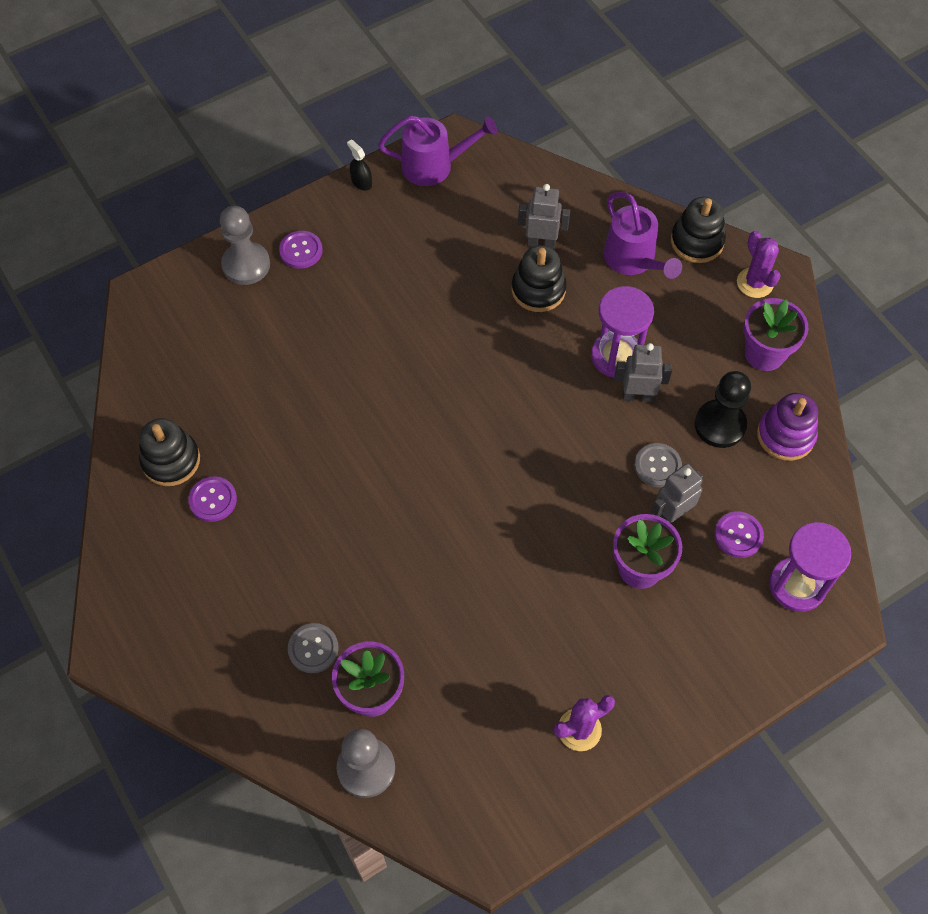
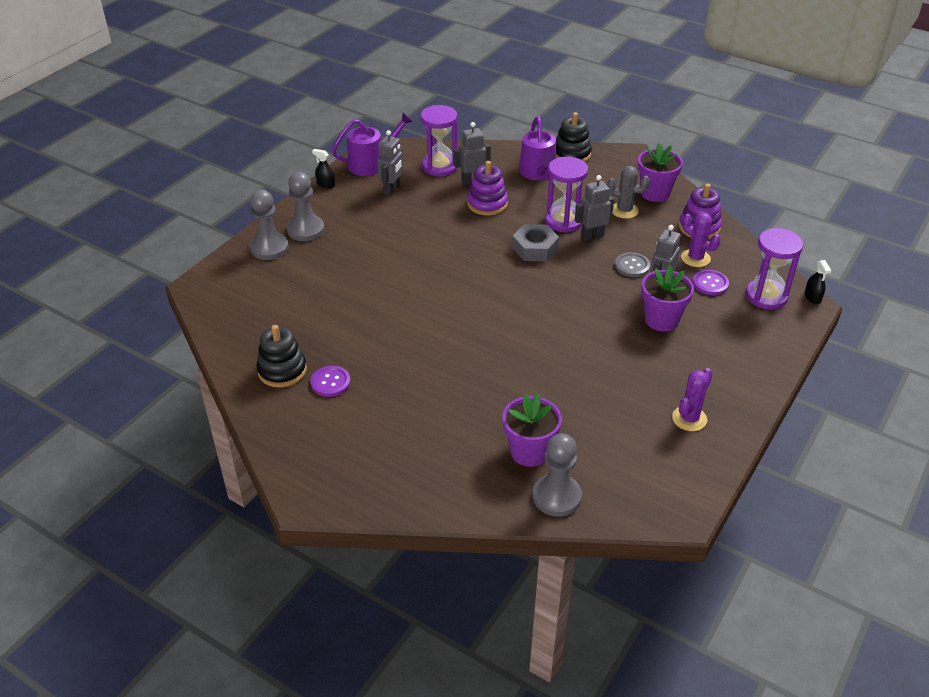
camera: 25 degrees left, 20 degrees down
purple button [279,231,323,269] -> grey pawn [287,172,324,241]
grey button [288,623,339,673] -> none
black stacking toy [512,245,567,312] -> purple stacking toy [467,161,508,216]
purple watering can [603,192,682,279] -> purple watering can turned 45 degrees clockwise [519,116,556,180]
black pawn [695,371,751,448] -> none
purple cactus [737,231,781,298] -> purple cactus moved to [681,212,721,267]
none -> grey robot [377,130,404,196]
none -> purple hourglass [420,105,458,176]
none -> grey nut [512,224,559,262]
none -> grey cactus [607,166,650,219]
none -> black spray bottle [805,260,831,304]

